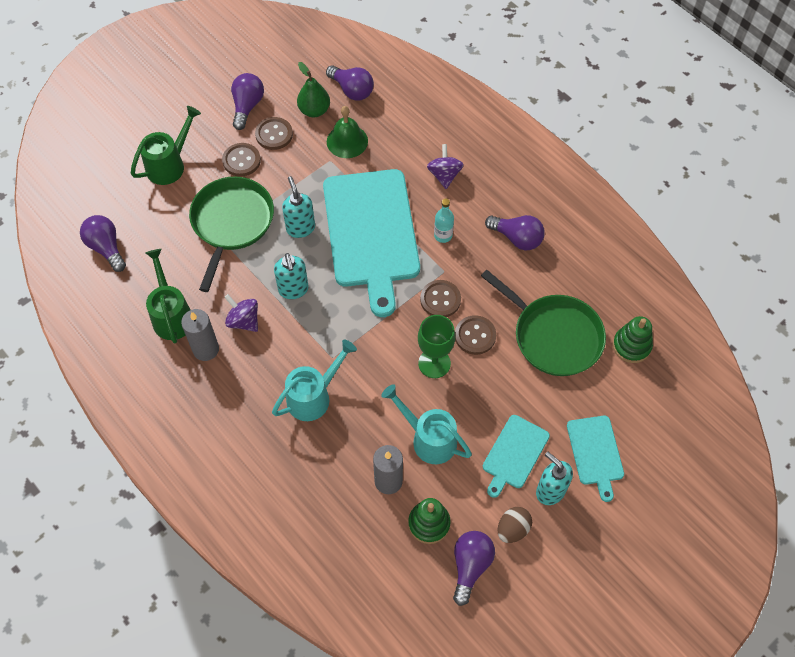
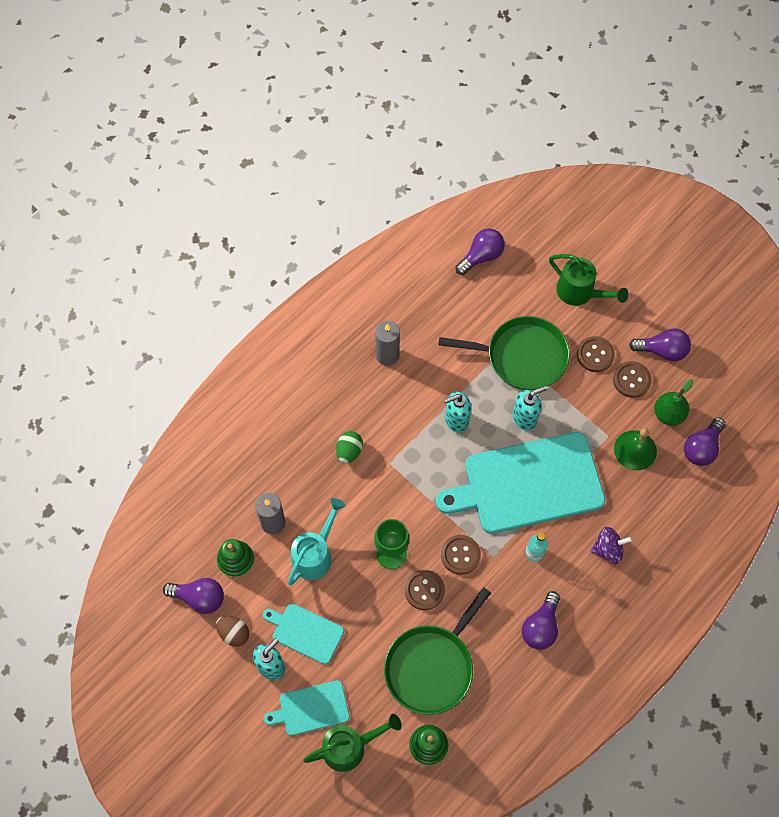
camera: 85 degrees right, 5 degrees up
green watering can [146,249,191,343] -> green watering can moved to [303,714,402,772]
purple spinning top [224,294,258,332] -> none
turquoise watering can [272,339,357,421] -> green egg [336,431,363,463]

